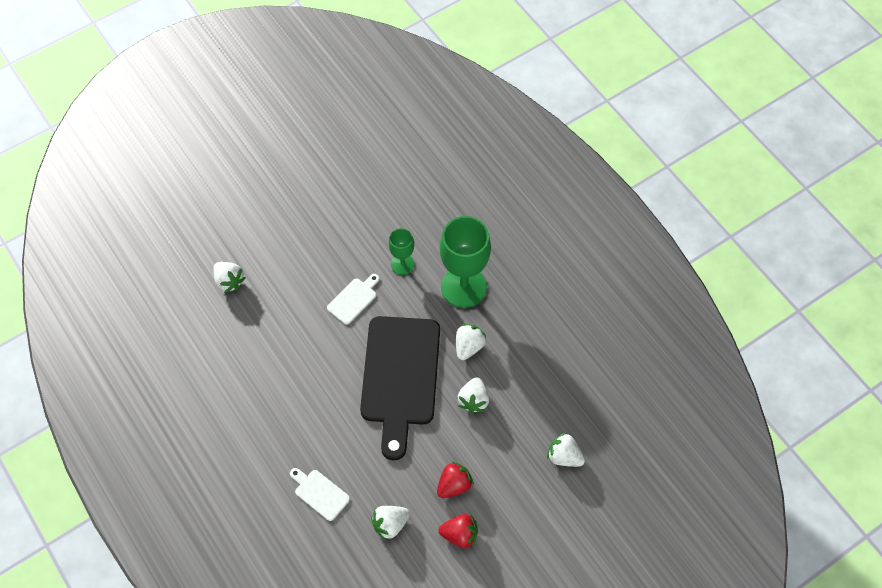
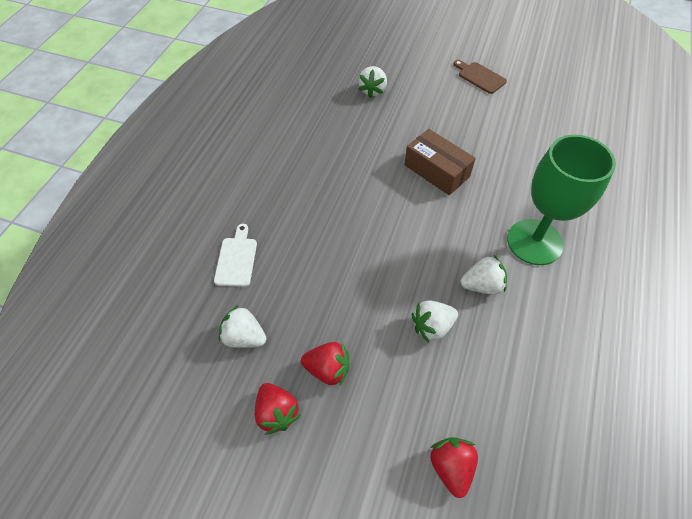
camera: 55 degrees right, 5 degrees down
white cutting board [327,274,379,324] -> brown box [404,129,476,195]
black cutting board [360,316,440,460] -> none
green goblet [389,228,415,275] -> none
white strawberry [547,433,585,467] -> red strawberry [430,437,478,498]
none -> brown cutting board [453,60,507,94]

